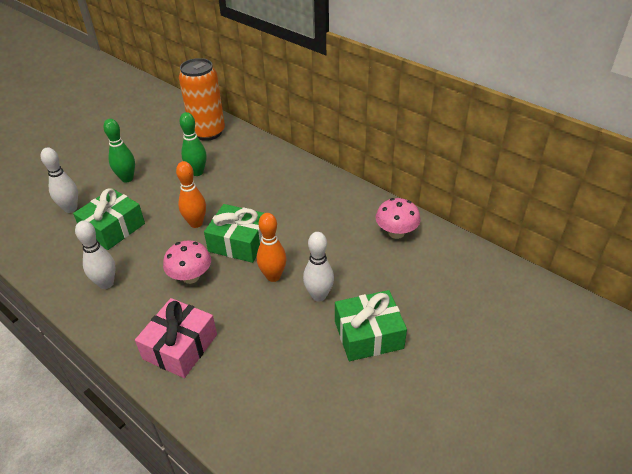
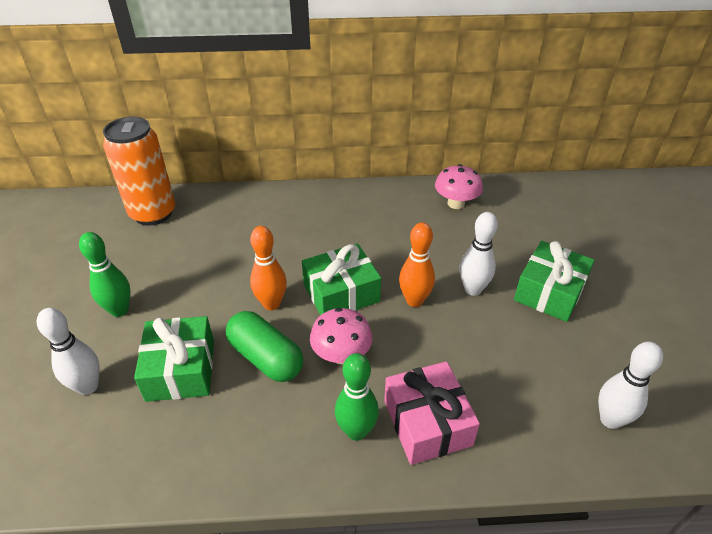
camera: 45 degrees left, 0 degrees up
white bowling pin [75,220,116,289] -> white bowling pin moved to [598,341,663,429]
green bowling pin [179,112,207,176] -> green bowling pin moved to [335,353,379,441]
none -> green capsule [226,311,303,382]

